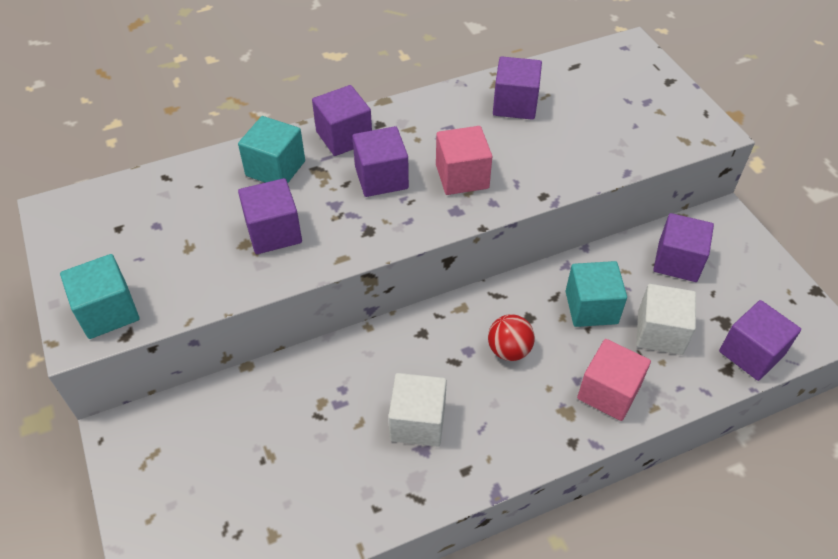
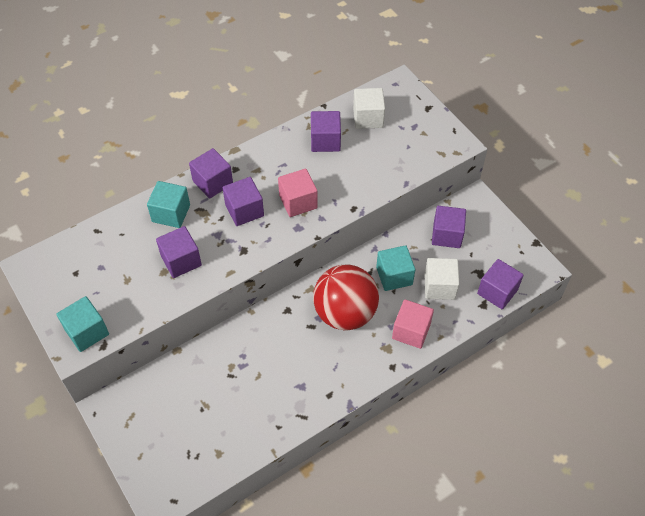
camera: 10 degrees left, 5 degrees up
white cube [388,373,447,447] -> white cube moved to [353,88,385,129]
red ball [488,314,535,361] -> red ball [313,264,379,330], size x2.15

